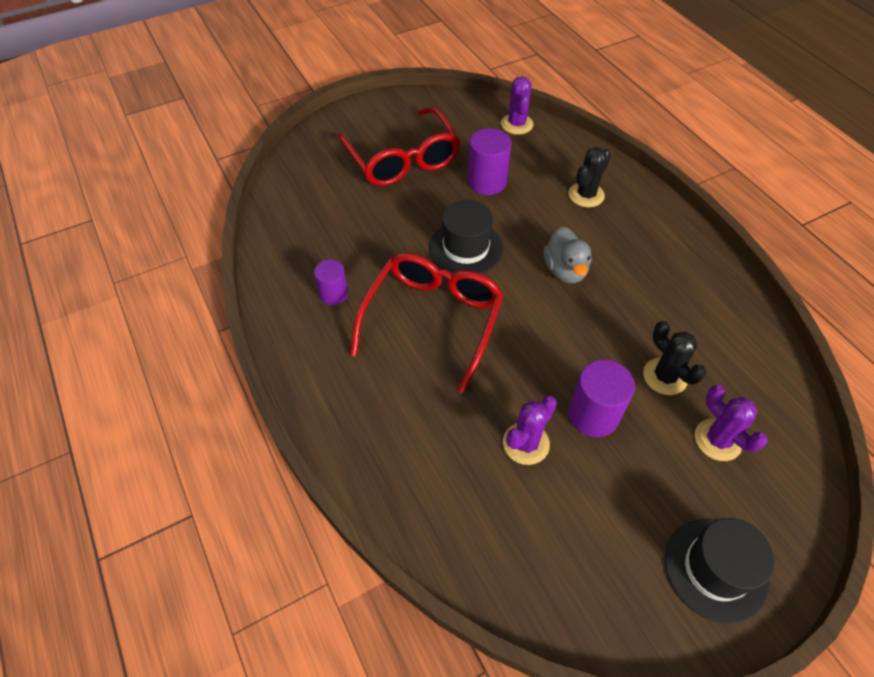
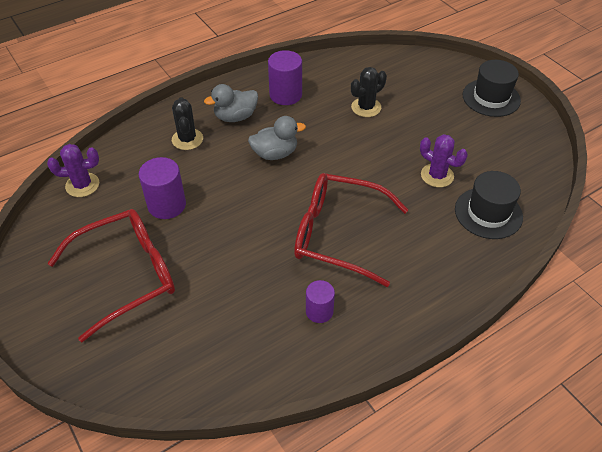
camera: 95 degrees left, 5 degrees down
black hat [429,200,503,274] -> black hat moved to [455,171,523,239]
black cactus [568,147,611,207] -> black cactus turned 45 degrees clockwise [172,97,203,150]
purple cylinder [568,360,635,437] -> purple cylinder moved to [268,50,302,105]
purple cactus [695,385,767,461] -> none
none -> grey duck [204,84,258,122]

